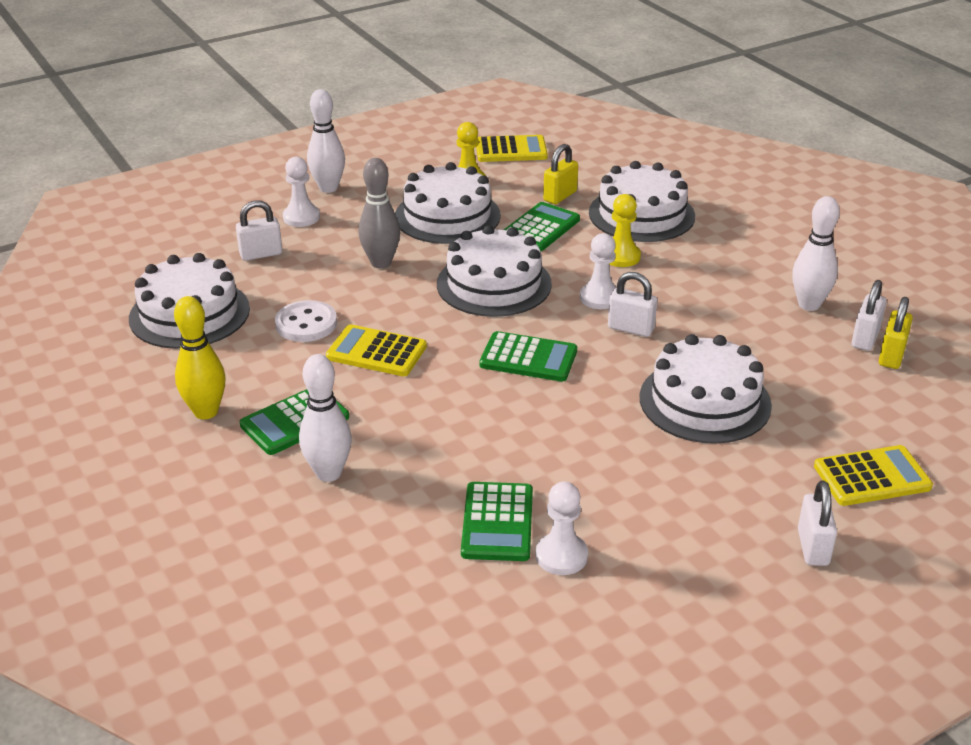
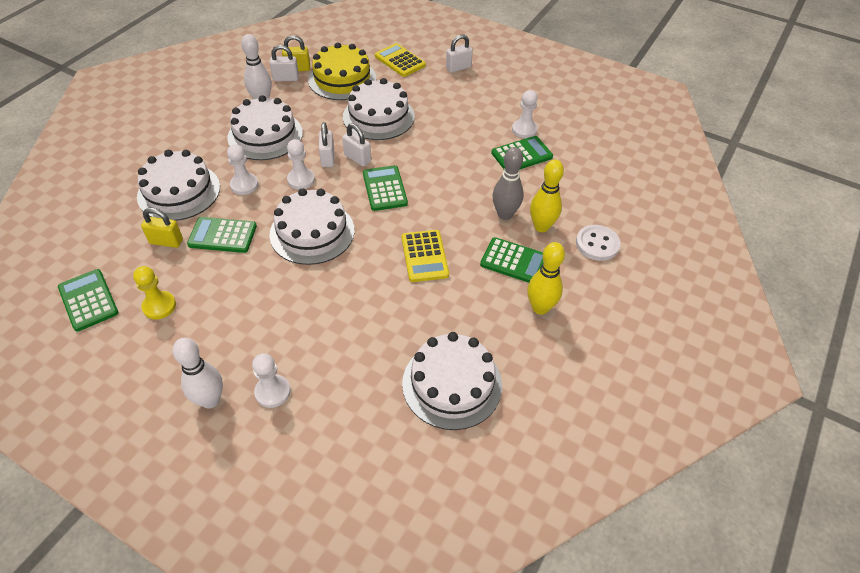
camera: 120 degrees left, 15 degrees up
white padlock [236,200,282,261] -> white padlock moved to [342,123,371,166]
white button [275,300,337,342] -> white button moved to [576,225,621,261]
white bowling pin [299,354,352,482] -> yellow bowling pin [530,159,564,232]
grey bowling pin [359,158,400,269] -> grey bowling pin moved to [493,147,524,220]
white cake [395,162,501,244] -> white cake moved to [227,95,303,160]
yellow calculator [476,135,548,162] -> green calculator [58,269,118,332]
yellow pawn [609,194,641,267] -> white pawn [227,144,259,195]
none -> yellow cake [308,42,376,100]

